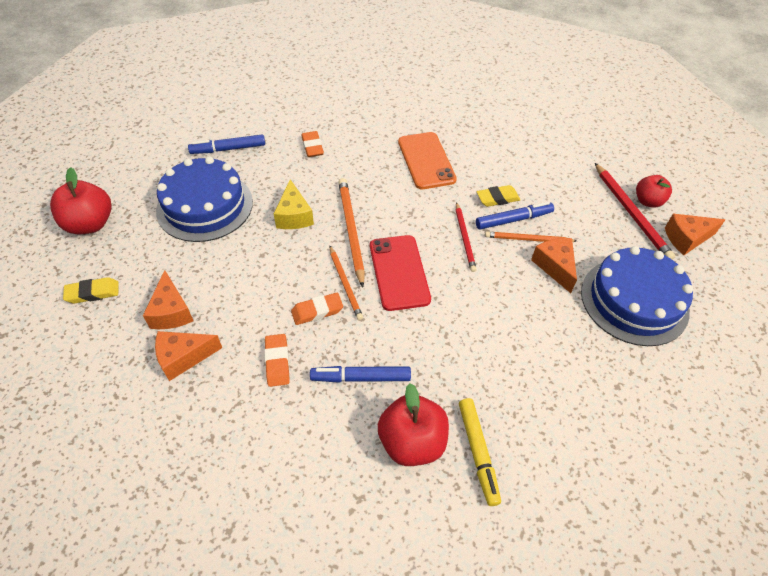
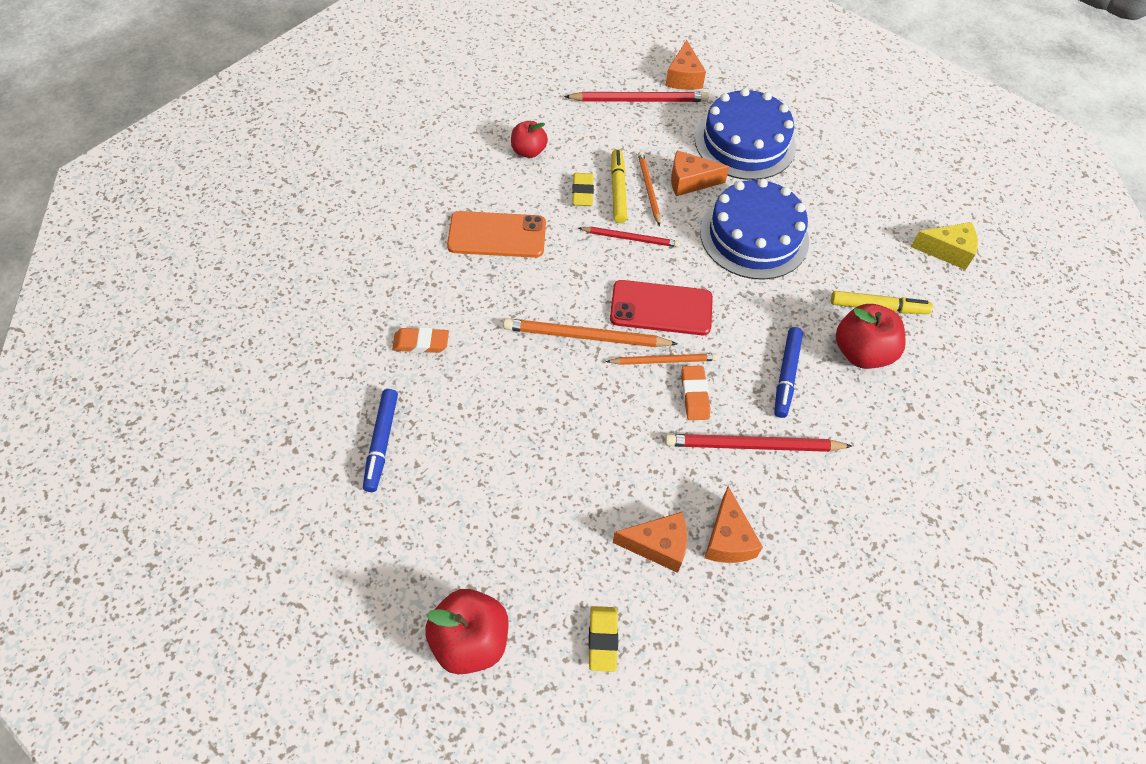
camera: 75 degrees left, 5 degrees up
blue cake [156,157,253,242] -> blue cake moved to [700,179,809,280]
orange eraser [264,334,290,387] -> red pencil [665,434,852,452]
yellow cheese [274,179,314,229] -> yellow cheese moved to [911,222,978,270]
blue marker [476,202,554,230] -> yellow marker [611,149,627,223]
orange pencil [485,231,576,242] -> orange pencil turned 150 degrees clockwise [638,151,660,226]
red apple [636,175,672,208] -> red apple moved to [511,121,548,158]

